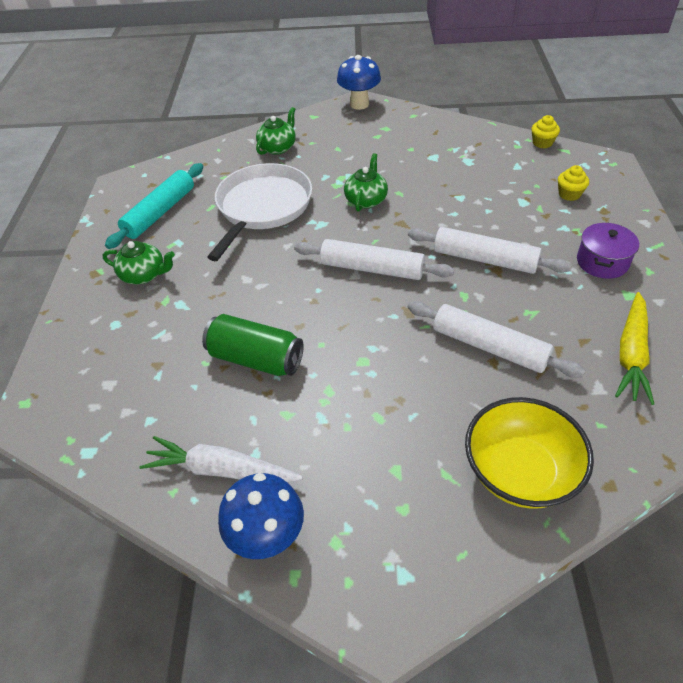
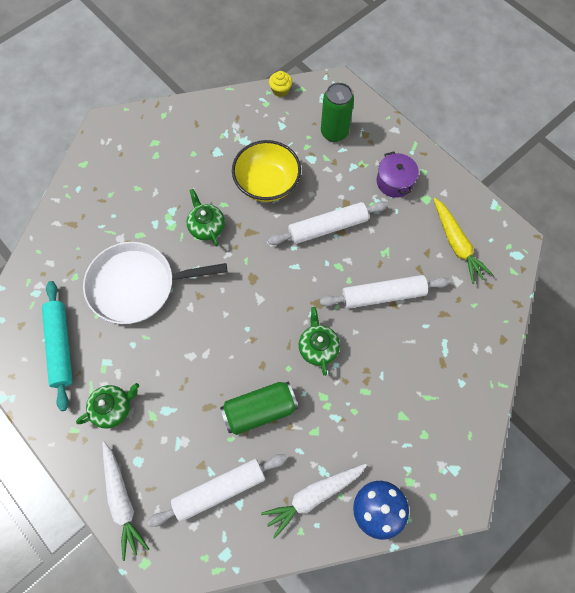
camera: 45 degrees left, 20 degrees up
white pan [207,163,312,261] -> white pan turned 75 degrees counterclockwise [83,242,227,324]
green teapot [256,107,296,155] -> green teapot moved to [299,307,340,376]
white rolling pin [294,239,454,280] -> white rolling pin moved to [148,454,287,527]
blue mushroom [337,55,381,110] -> none
yellow bowl [465,397,594,509] -> yellow bowl moved to [232,140,301,202]
yellow cupcake [558,165,589,201] -> green can [321,82,354,142]
none -> white carrot [102,442,149,561]

